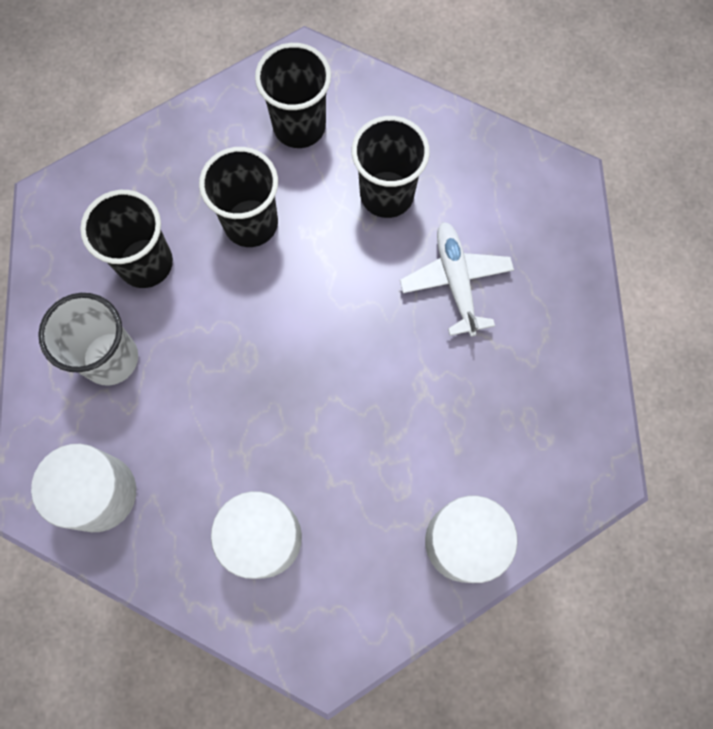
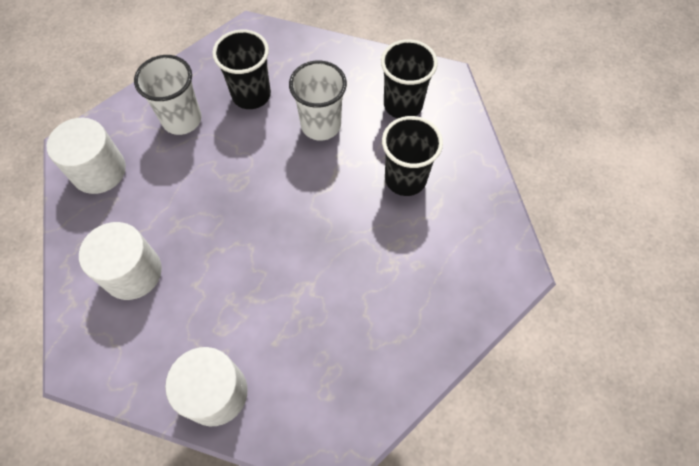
camera: 50 degrees right, 10 degrees down
black cup [199,147,278,247] -> white cup [289,60,347,141]
white plane [400,222,514,337] -> none

